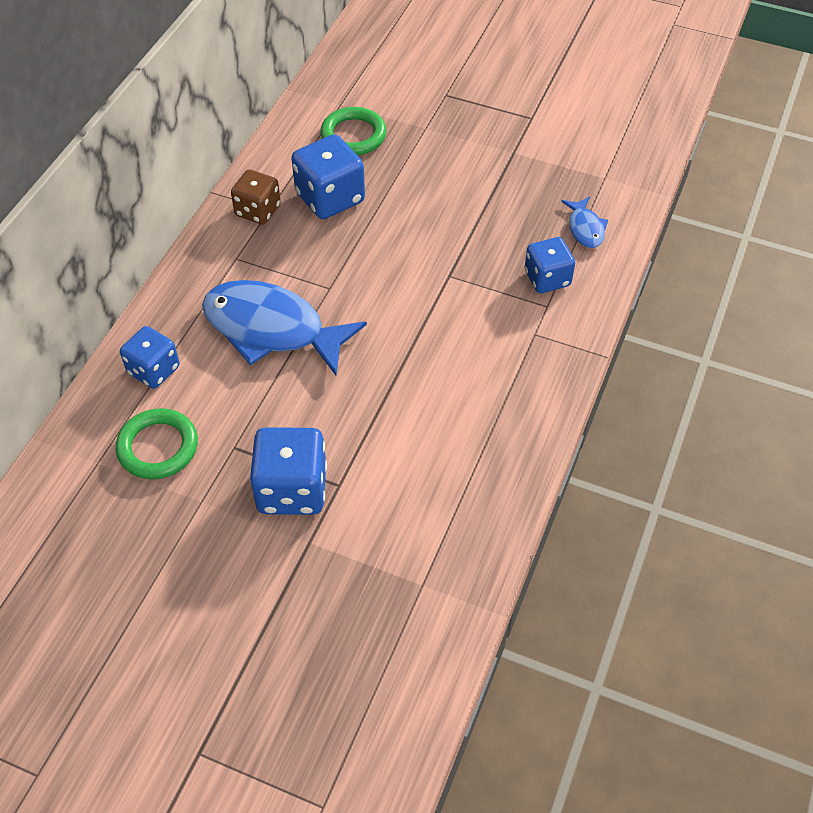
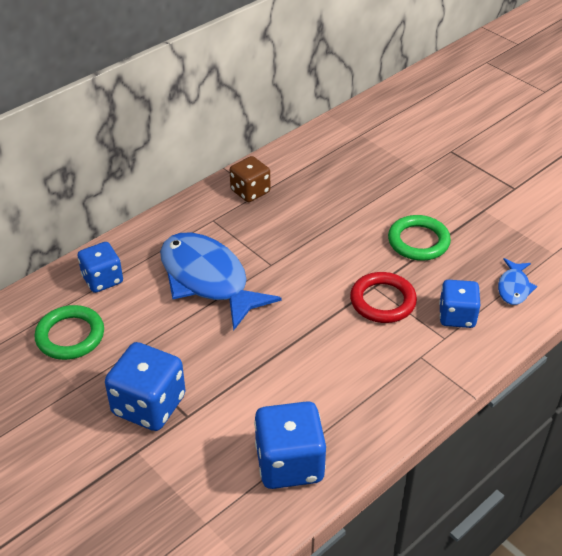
camera: 25 degrees right, 10 degrees down
blue dice [291,134,365,219] -> blue dice moved to [254,401,326,489]
green ring [321,107,386,155] -> green ring moved to [388,215,451,261]
none -> red ring [350,272,417,323]

